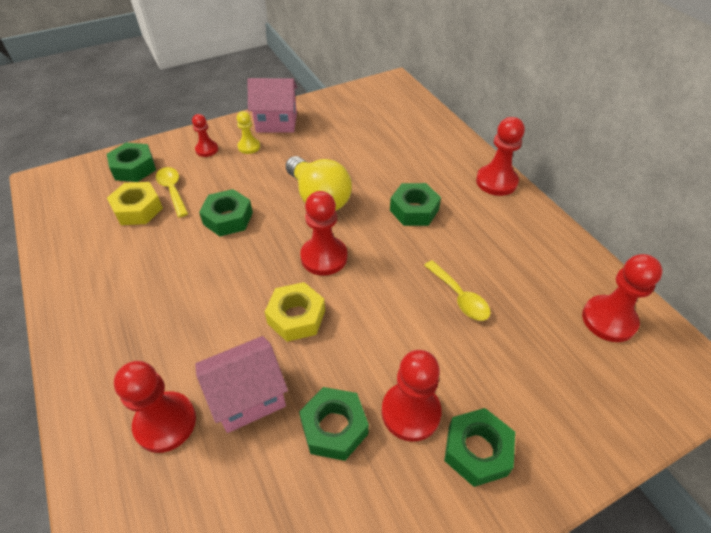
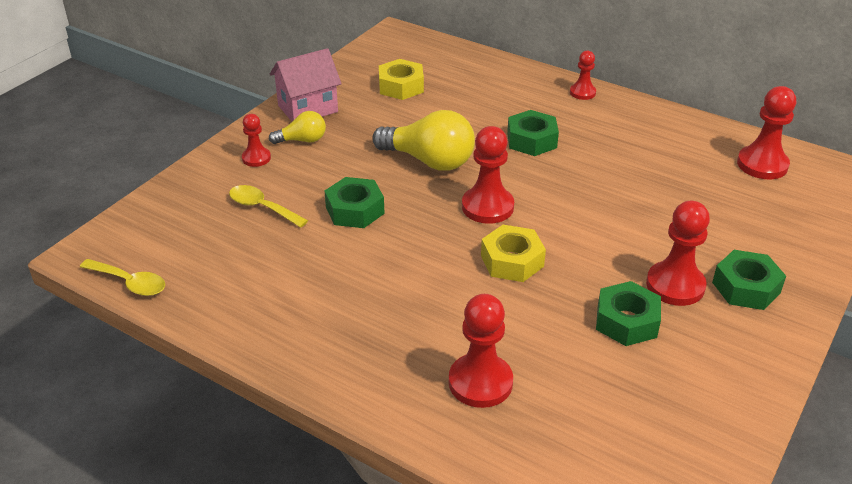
camera: 30 degrees left, 10 degrees down
green nut [107,143,156,182] -> none
yellow nut [107,182,163,225] -> yellow nut moved to [379,59,424,100]
pink house [195,336,288,433] -> none
yellow pawn [237,111,260,154] -> yellow light bulb [269,111,326,144]
yellow spoon [424,260,491,321] -> yellow spoon moved to [80,259,165,296]
red pawn [476,117,525,196] -> red pawn [570,51,596,100], size x0.59

